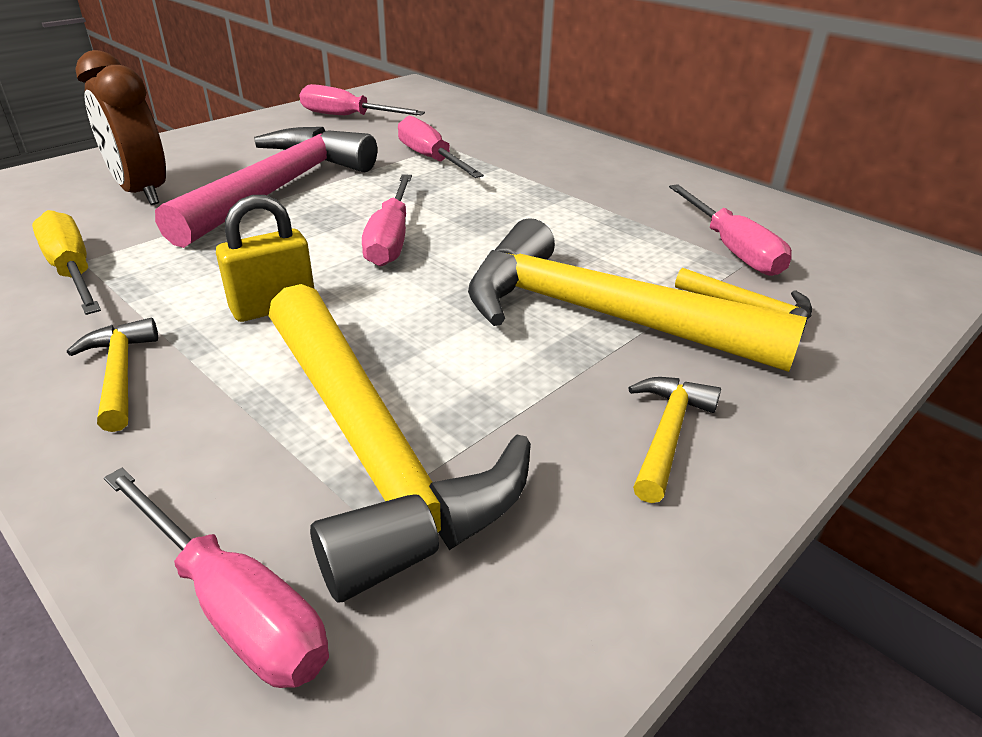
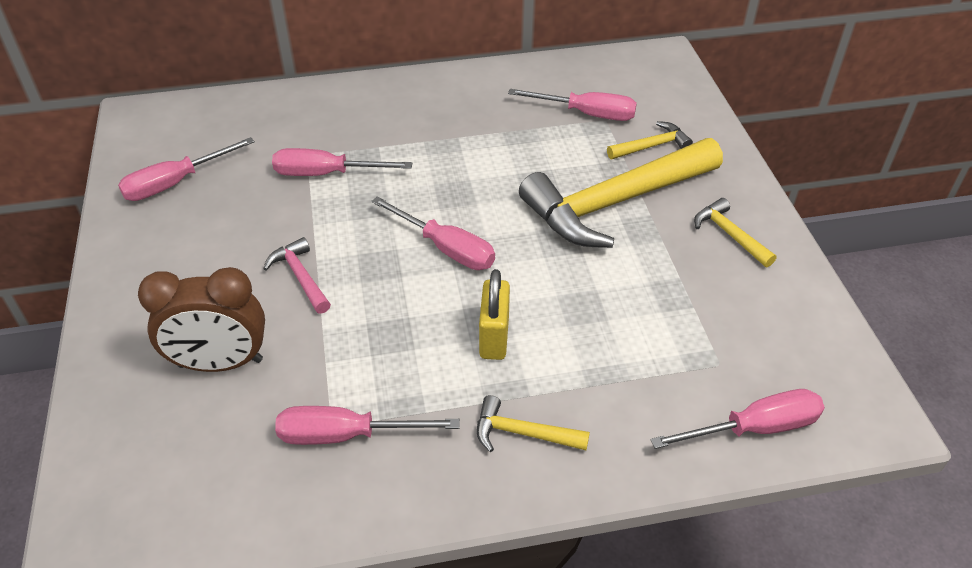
camera: 55 degrees left, 10 degrees up
yellow screwdriver [32,210,101,315] -> pink screwdriver [275,406,460,445]
pink hammer [155,127,377,248] -> pink hammer [263,237,331,314], size x0.43
yellow hammer [269,284,531,602] -> none

